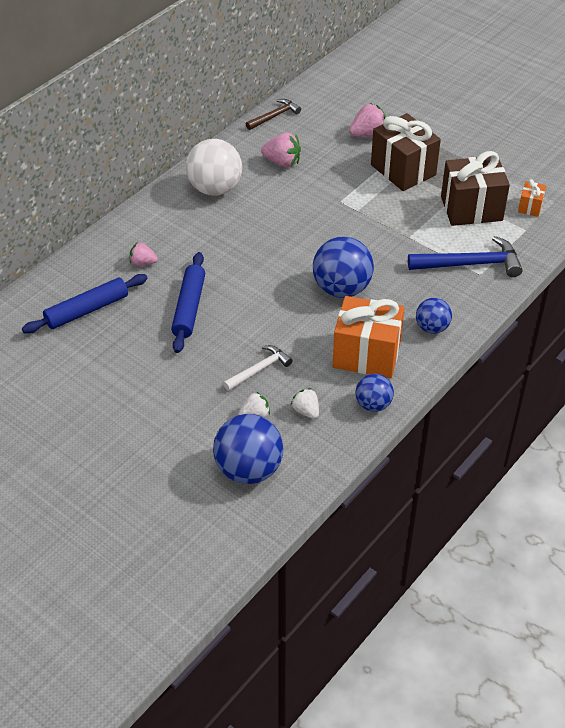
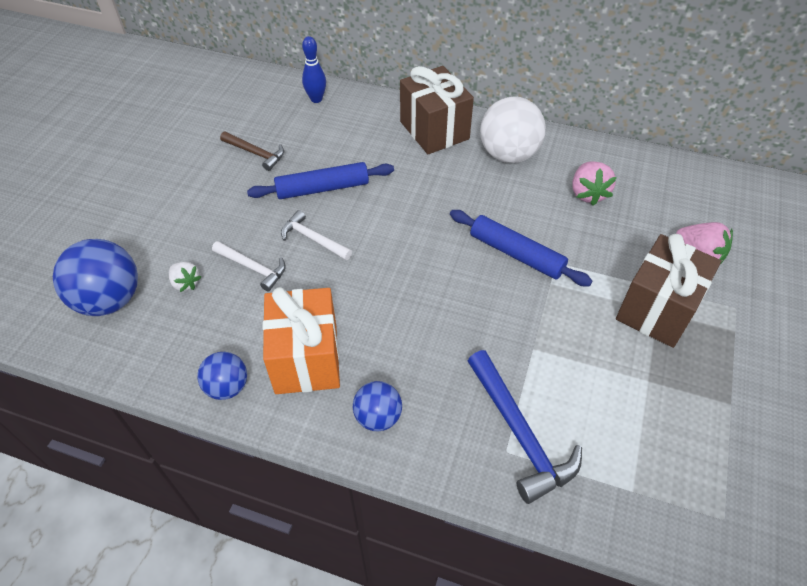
camera: 70 degrees right, 5 degrees up
blue rolling pin [22,274,147,334] -> blue rolling pin moved to [450,210,592,287]
pink strawberry [129,242,158,266] -> none
brown hammer [246,99,301,130] -> brown hammer moved to [220,131,284,171]
white strawberry [291,388,319,419] -> none
blue ball [313,236,374,298] -> none
brown gift [441,151,510,226] -> brown gift moved to [400,66,474,154]
orange gift [518,179,546,217] -> none
none -> white hammer [281,210,352,260]
none -> blue bowling pin [302,36,326,103]

